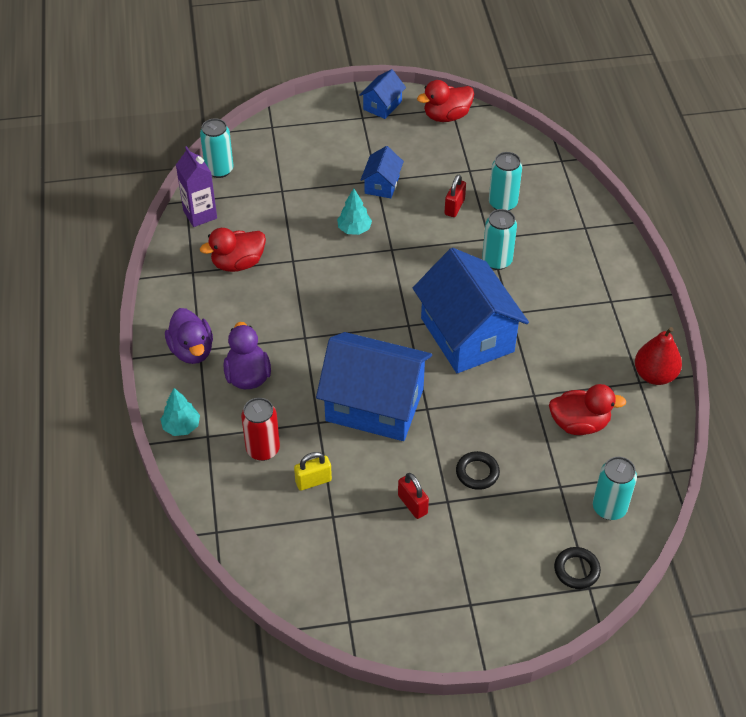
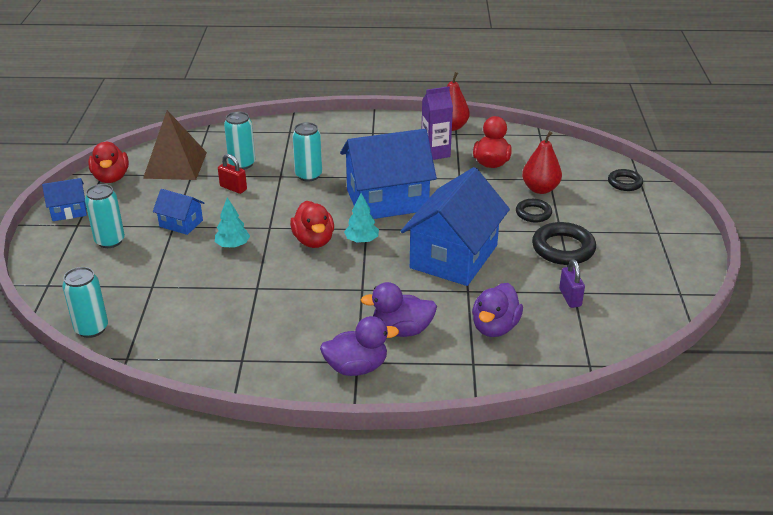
camera: 80 degrees left, 15 degrees down
turquoise tree [160,388,200,436] -> turquoise tree moved to [344,193,379,243]
purple carton [176,146,217,227] -> purple carton moved to [422,86,453,160]
red duck [200,228,266,272] -> red duck moved to [290,201,334,248]
red can [241,398,280,461] -> purple duck [472,283,523,337]
yellow padlock [294,452,332,491] -> none
blue house [359,69,406,119] -> blue house turned 60 degrees counterclockwise [42,178,87,221]
red padlock [398,473,429,519] -> black ring [532,222,596,265]
turquoise can [593,457,637,520] -> turquoise can moved to [85,184,125,248]
none -> brown pyramid [143,110,207,180]
none -> red pear [522,131,562,194]
none -> purple padlock [559,259,585,308]

